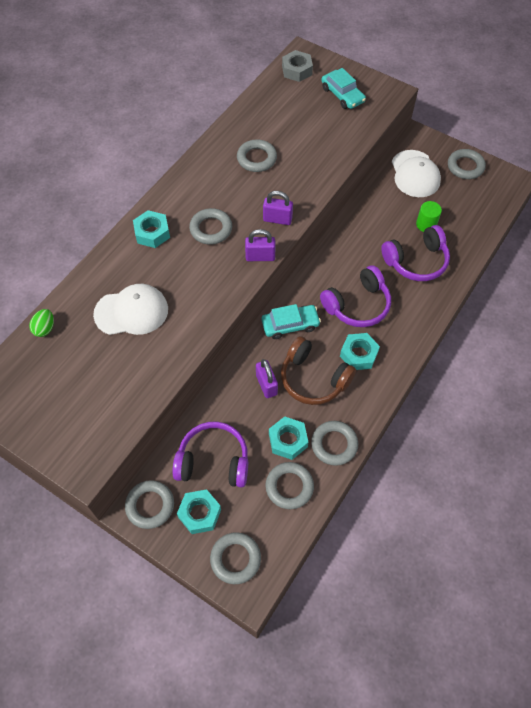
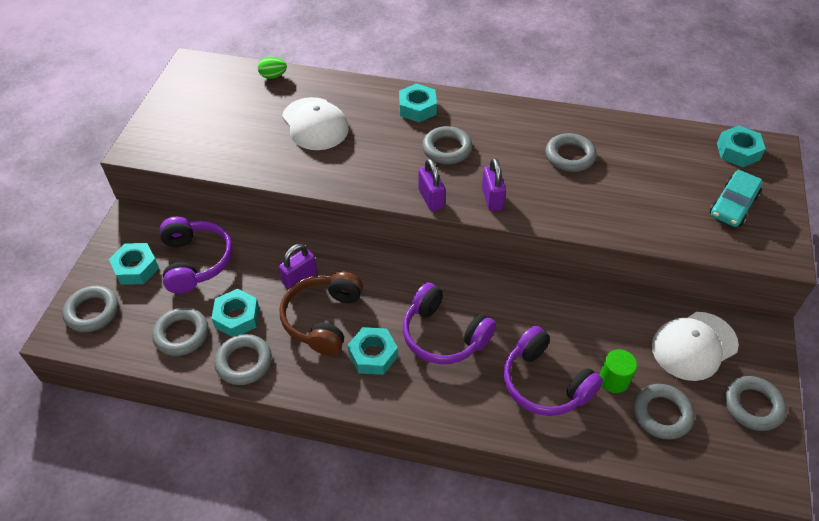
camera: 70 degrees right, 10 degrees down
grey ring [125,480,174,529] -> grey ring moved to [633,384,695,440]
turquoise car [261,304,321,339] -> none
grey nut [282,50,313,82] -> turquoise nut [717,125,766,167]

